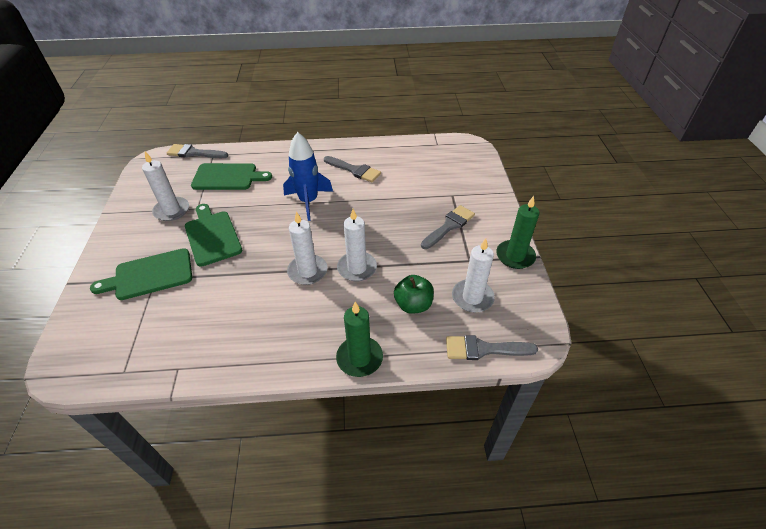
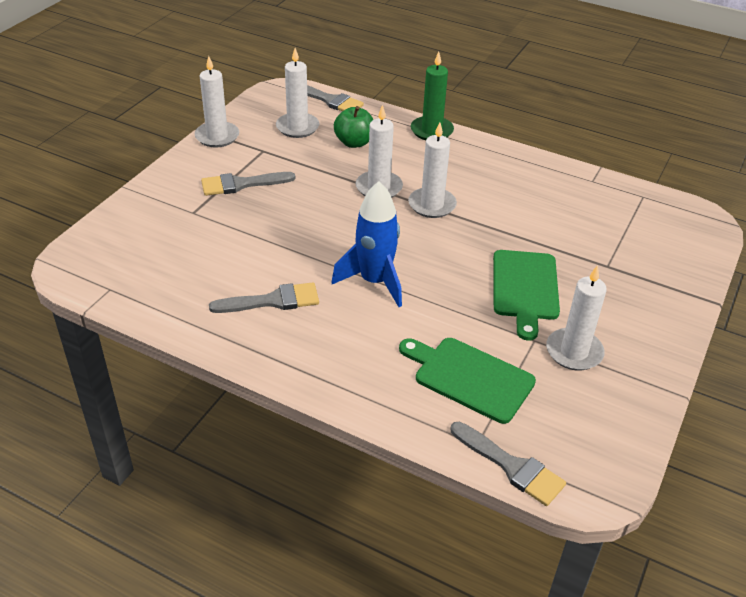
camera: 150 degrees left, 5 degrees down
green cutting board [90,248,192,300] -> none
grey brush [324,156,381,182] -> grey brush turned 105 degrees clockwise [209,282,319,313]
green candle [496,196,539,269] -> white candle [194,56,239,147]

